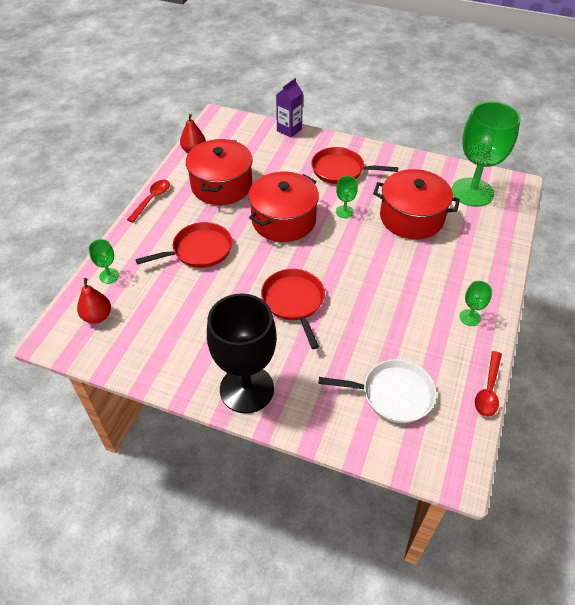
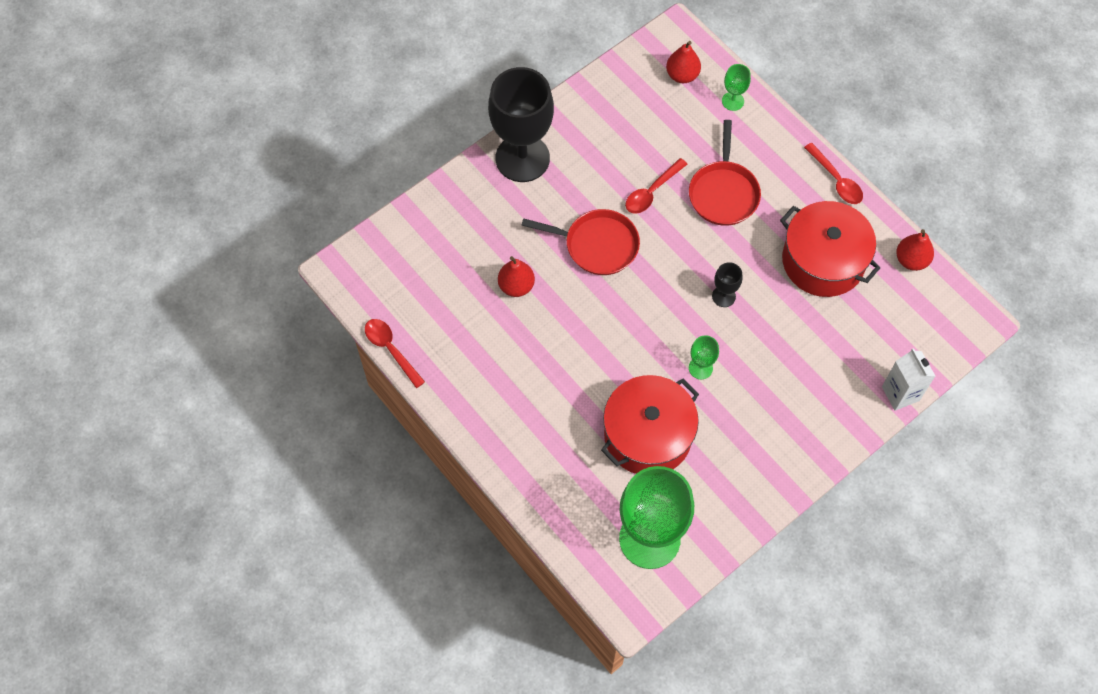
camera: 120 degrees right, 15 degrees up
red pot [248,172,319,242] -> black goblet [712,262,742,307]
purple carton [276,78,303,138] -> white carton [882,348,935,411]
red pan [311,147,398,184] -> none
white pan [318,359,437,423] -> none
green goblet [460,281,492,326] -> none
none -> red pear [498,256,535,297]
none -> red spoon [625,158,687,214]

